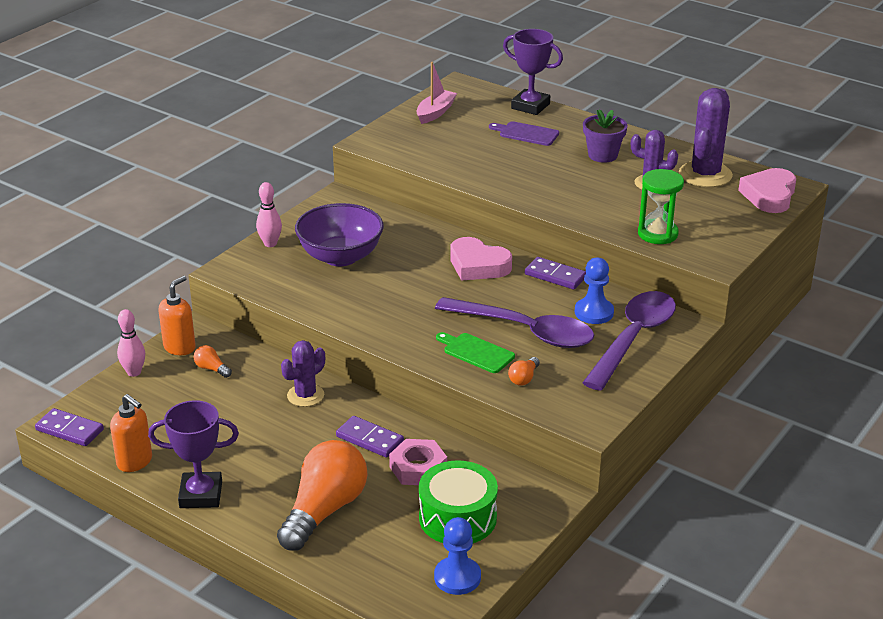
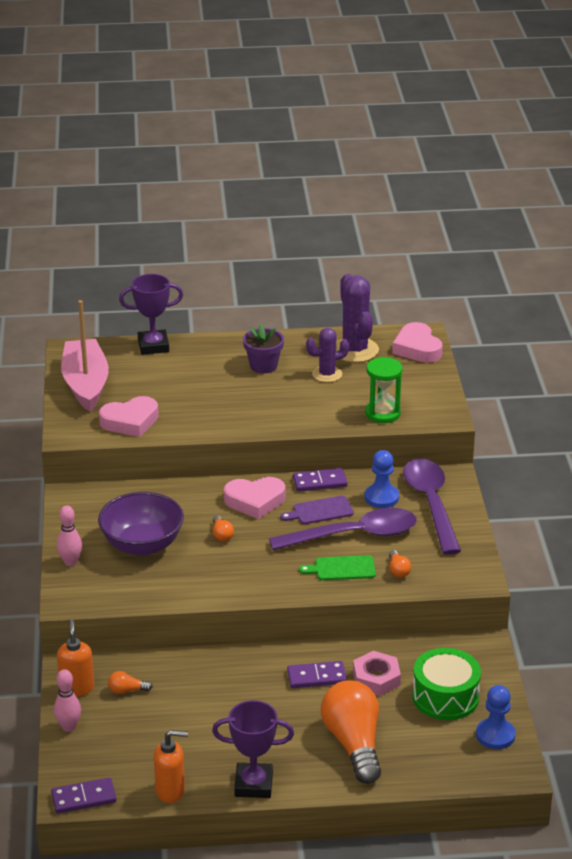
camera: 40 degrees left, 0 degrees up
purple trophy [148,400,239,508] -> purple trophy turned 45 degrees clockwise [212,700,294,798]
purple cactus [281,340,325,407] -> none
pink boat [416,62,457,124] -> pink boat [61,300,109,412], size x1.80
purple cutting board [489,121,559,146] -> purple cutting board moved to [280,496,354,524]
none -> pink heart [99,396,159,437]
none -> orange light bulb [213,516,234,542]

